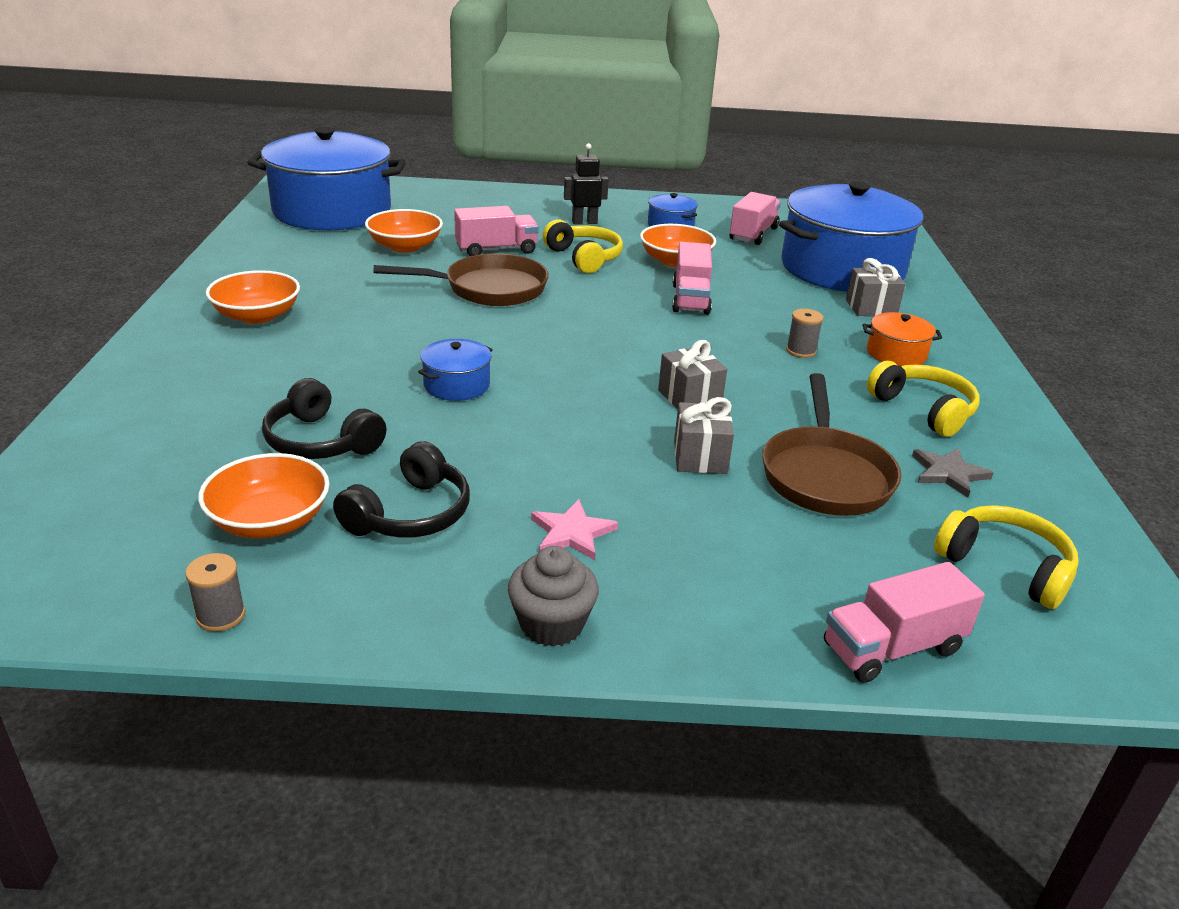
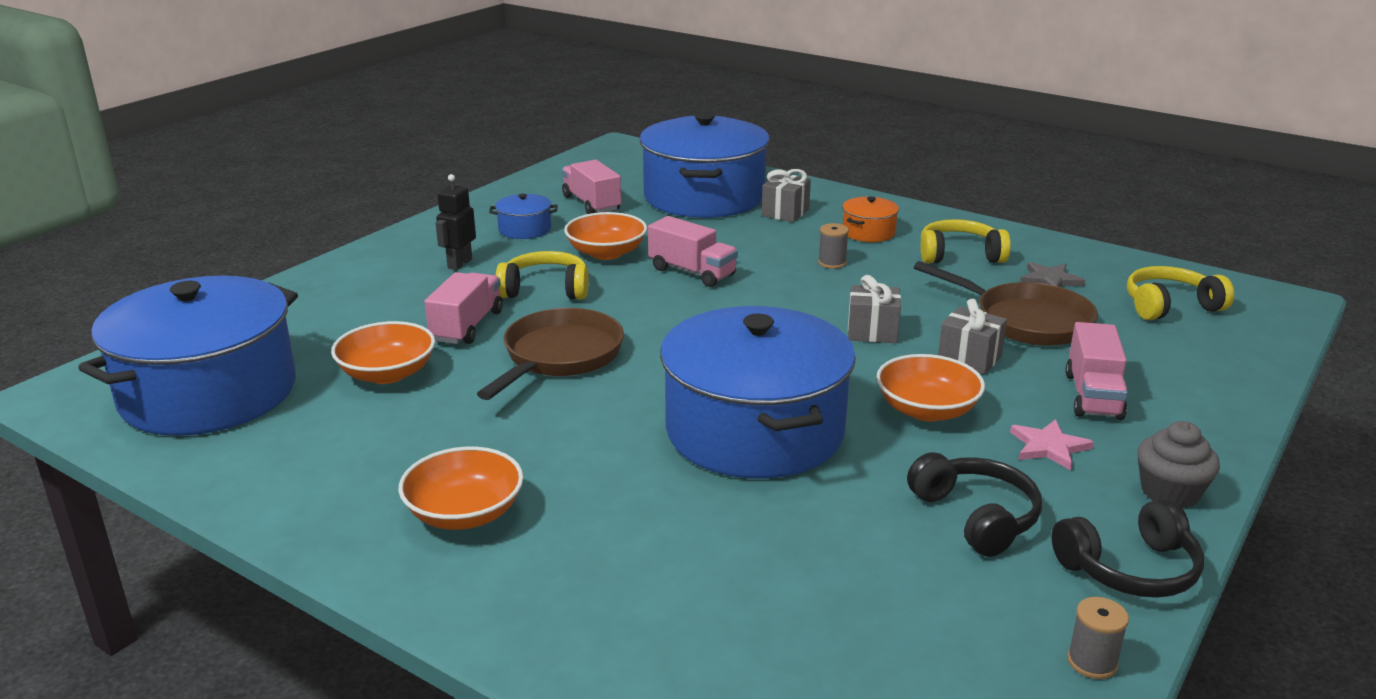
camera: 55 degrees left, 5 degrees down
orange bowl [198,453,330,538] -> orange bowl moved to [876,354,985,422]
black headphones [262,378,386,459] -> black headphones moved to [1052,499,1204,598]
blue pot [418,339,493,401] -> blue pot [660,306,856,479], size x2.45
pink truck [824,562,985,683] -> pink truck moved to [1065,322,1128,420]

